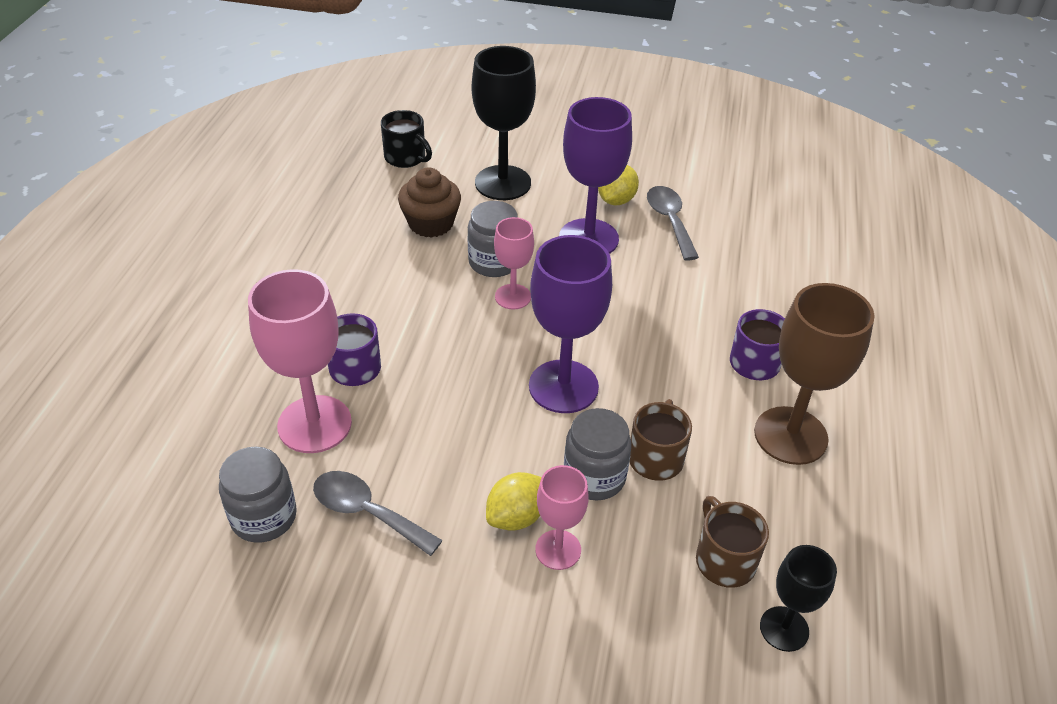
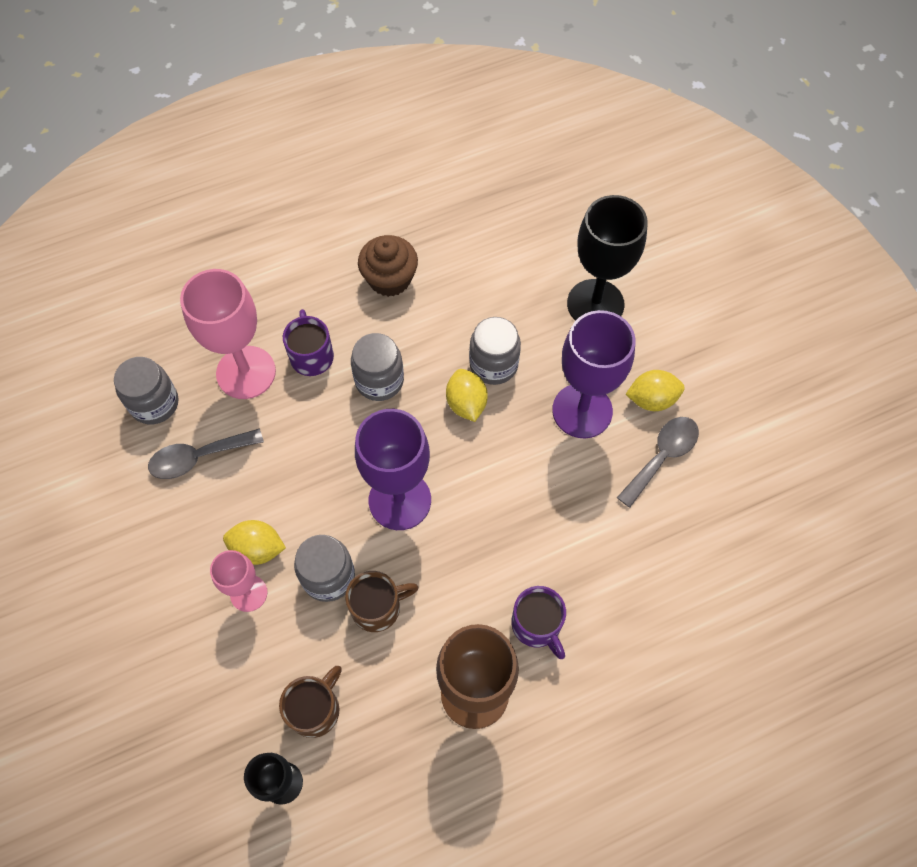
camera: 55 degrees right, 20 degrees up
grey spoon [313,471,443,556] -> grey spoon turned 105 degrees counterclockwise [148,428,264,479]
black mug [381,110,432,168] -> none
brown cupcake [398,167,461,238] -> brown cupcake moved to [358,235,418,297]
pink goblet [494,217,534,309] -> yellow lemon [446,369,488,422]
none -> grey jar [351,333,404,401]

